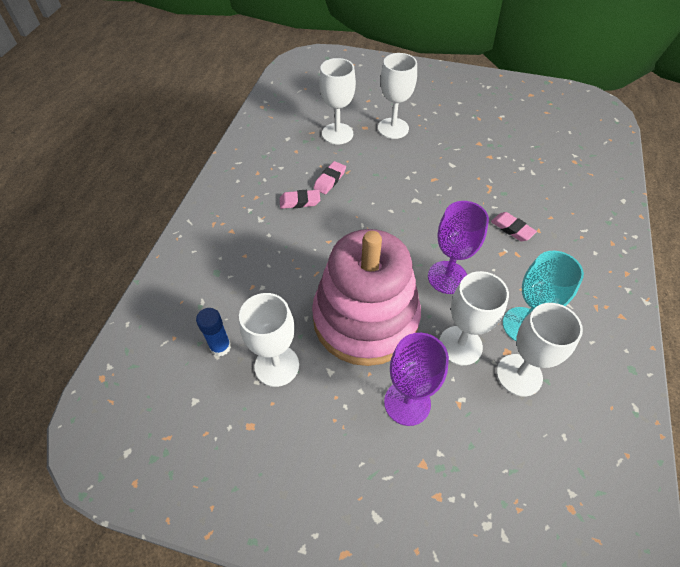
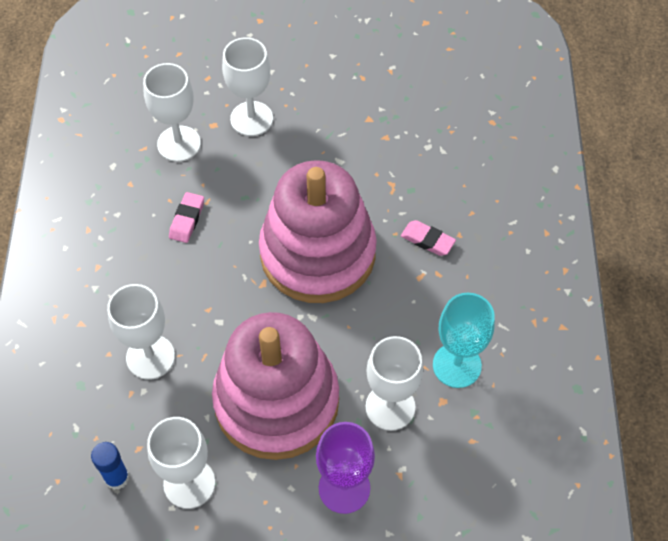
camera: 15 degrees left, 5 degrees up
pink eraser [280,190,320,209] -> none
purple goblet [428,201,489,294] -> none
white goblet [497,303,583,396] -> white goblet moved to [107,284,175,380]
none -> pink stacking toy [259,160,377,303]

